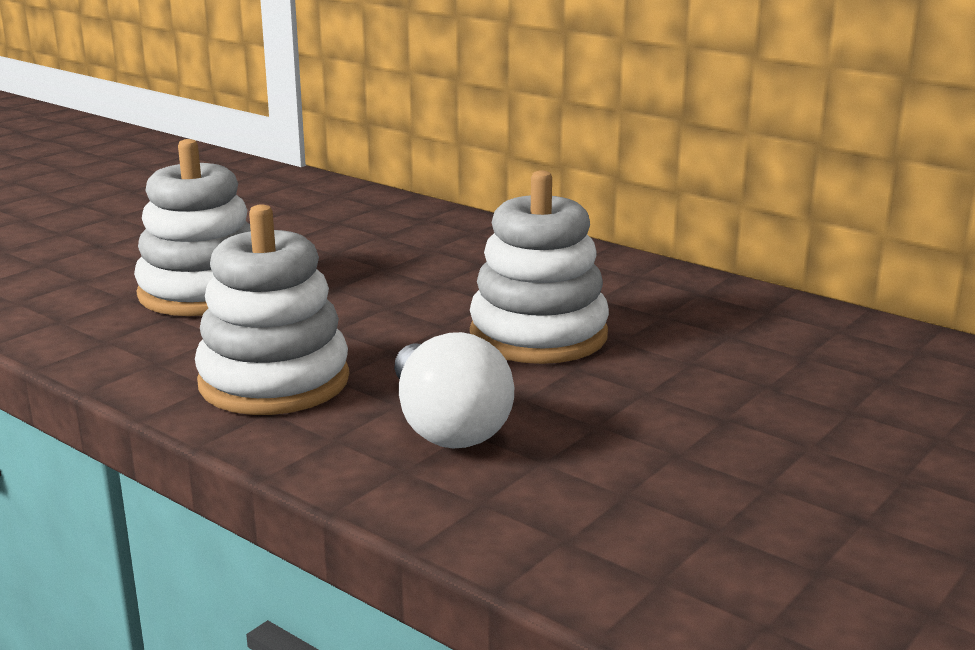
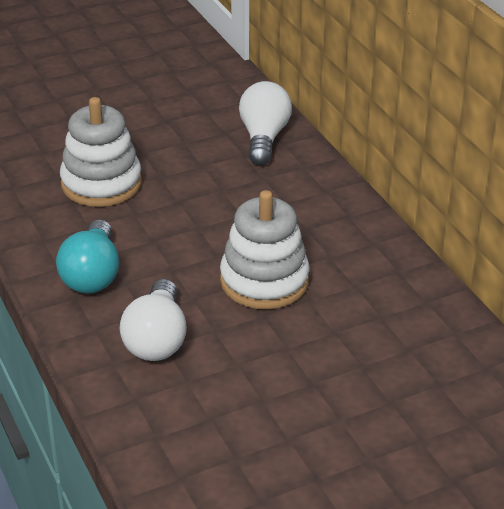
camera: 25 degrees right, 15 degrees up
white stacking toy [195,204,349,415] -> turquoise light bulb [56,219,119,294]
none -> white light bulb [239,81,292,165]

